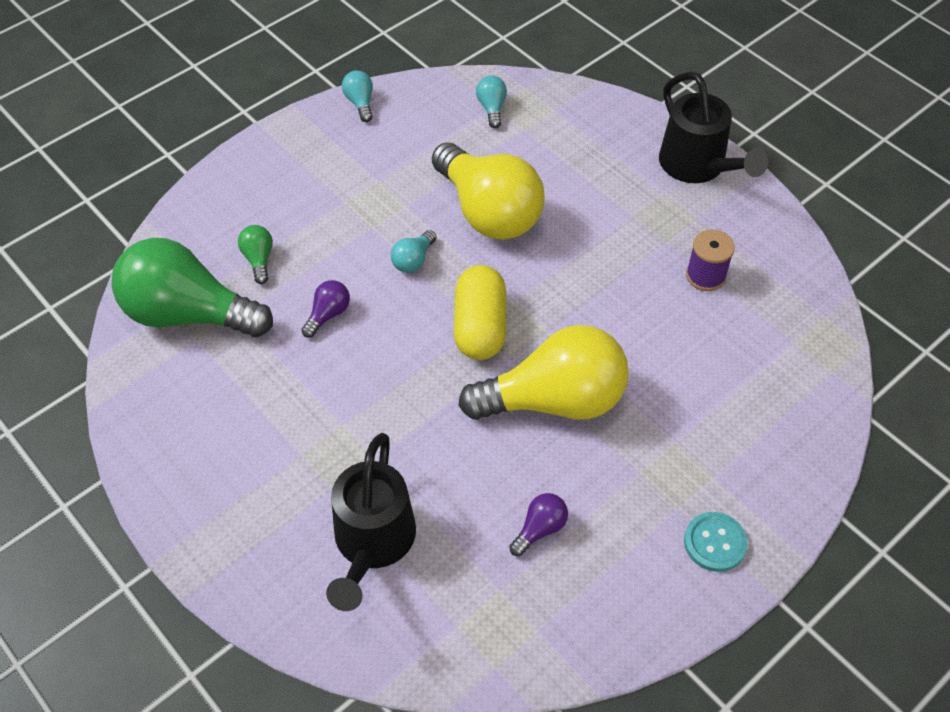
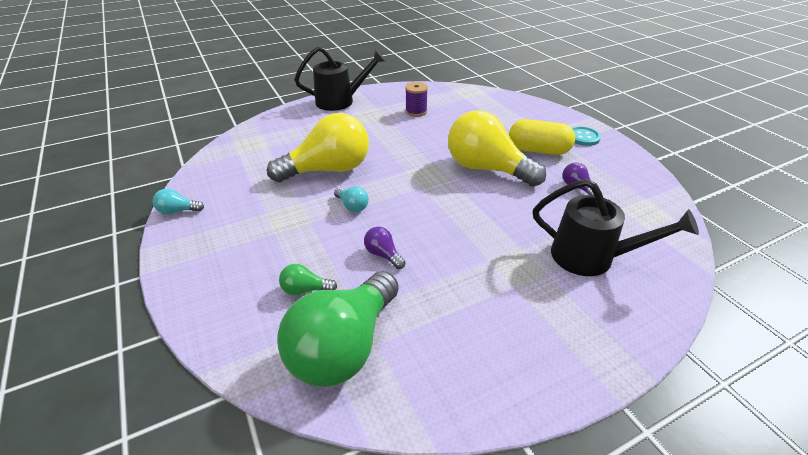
camera: 75 degrees left, 15 degrees down
yellow capsule [454,265,506,360] -> yellow capsule moved to [509,119,575,155]
yellow light bulb [458,325,629,420] -> yellow light bulb turned 60 degrees counterclockwise [448,110,546,187]
turquoise light bulb [476,75,507,128] -> none

